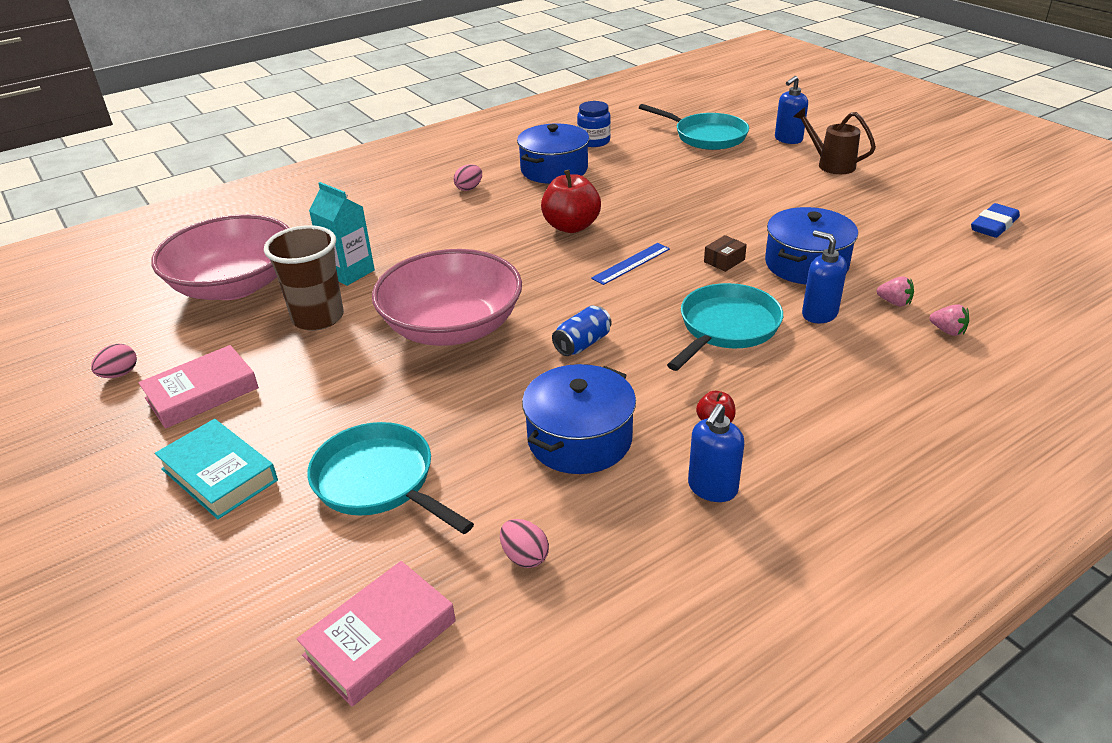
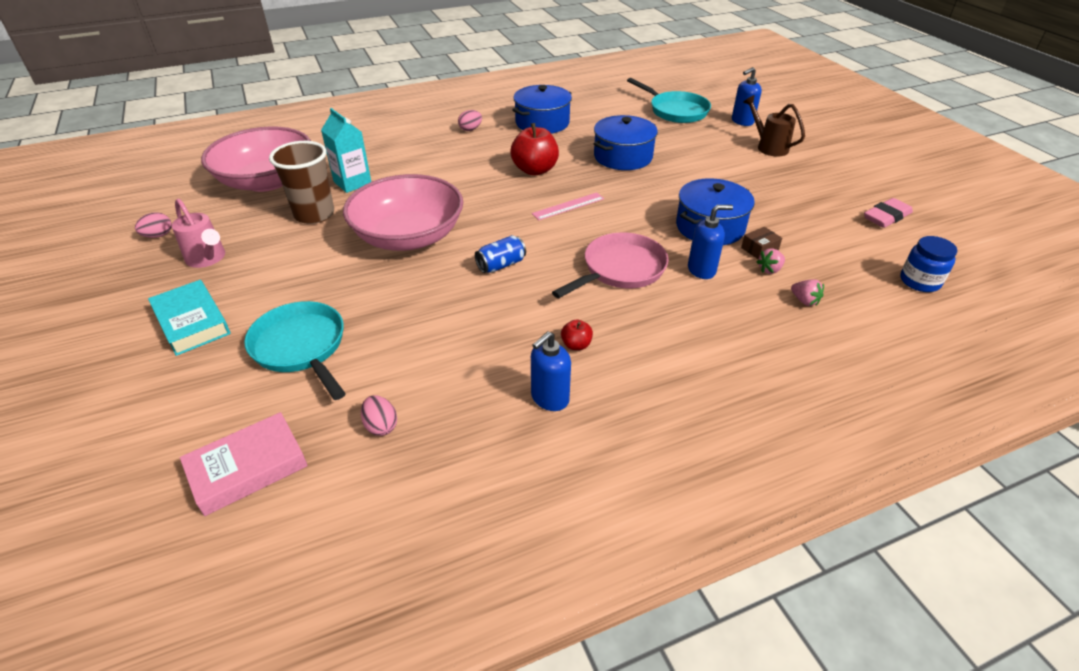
camera: 10 degrees right, 5 degrees up
pink book [138,345,259,429] -> pink watering can [172,199,225,268]
blue pot [522,364,636,474] -> blue pot moved to [594,115,658,170]
blue jar [577,101,611,147] -> blue jar moved to [900,236,957,292]
blue ruler [591,243,670,285] -> pink ruler [532,192,604,220]
turquoise pan [667,283,783,371] -> pink pan [552,232,669,298]
brown box [704,235,747,272] -> brown box moved to [741,227,782,259]
blue soap dispenser [802,230,847,323] -> blue soap dispenser turned 105 degrees clockwise [688,205,733,279]
pink strawberry [877,276,914,306] -> pink strawberry turned 105 degrees clockwise [757,248,785,274]
blue eraser [971,203,1020,238] -> pink eraser [864,198,913,228]

